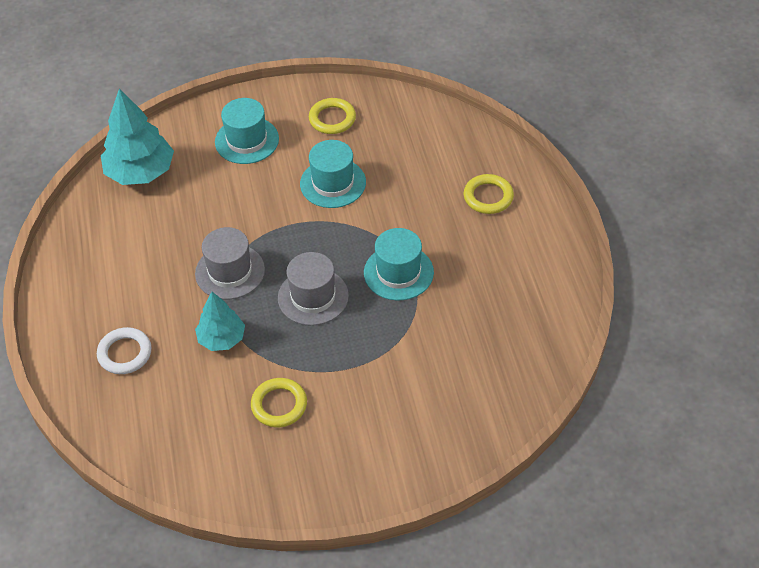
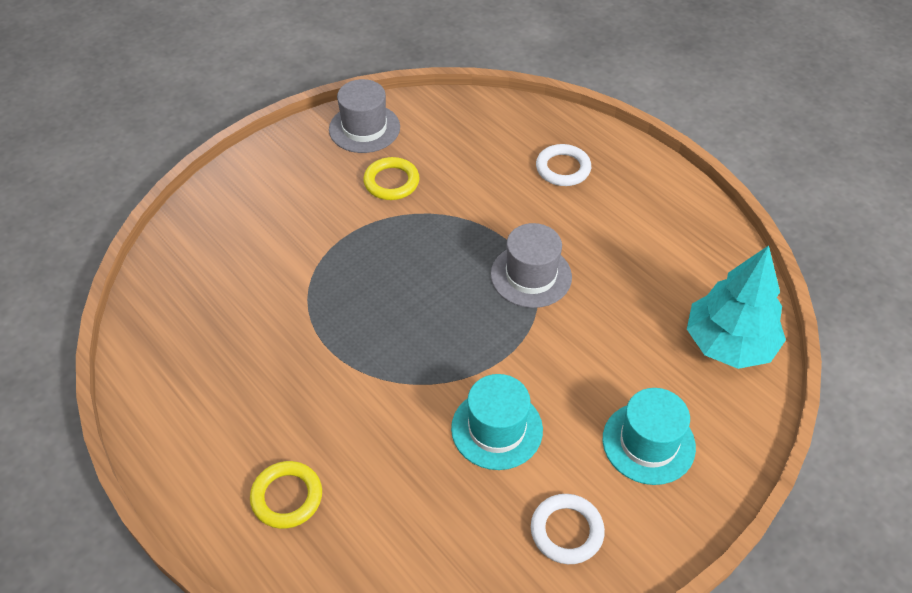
camera: 150 degrees right, 0 degrees up
turquoise tree [195,292,245,351] -> none
grey hat [278,252,349,326] -> grey hat moved to [329,79,400,153]
yellow ring [309,98,356,134] -> white ring [531,494,605,564]
turquoise hat [364,228,434,300] -> none

